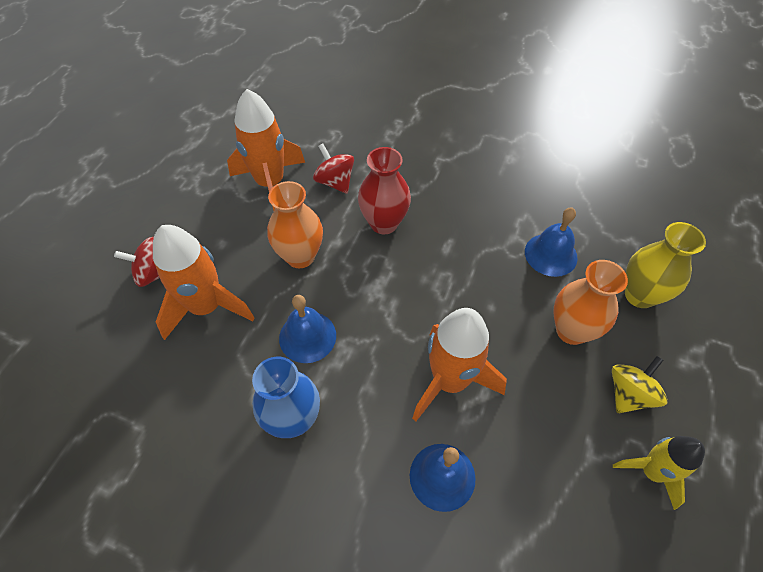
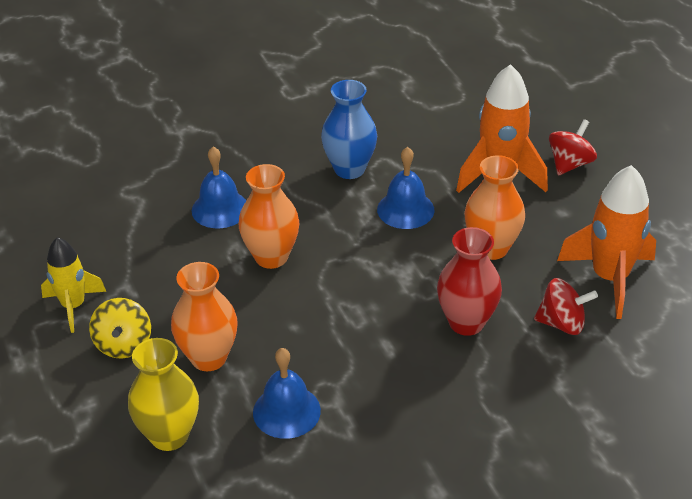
camera: 135 degrees right, 15 degrees down
orange rocket [412,308,507,422] -> orange vase [239,164,299,269]

